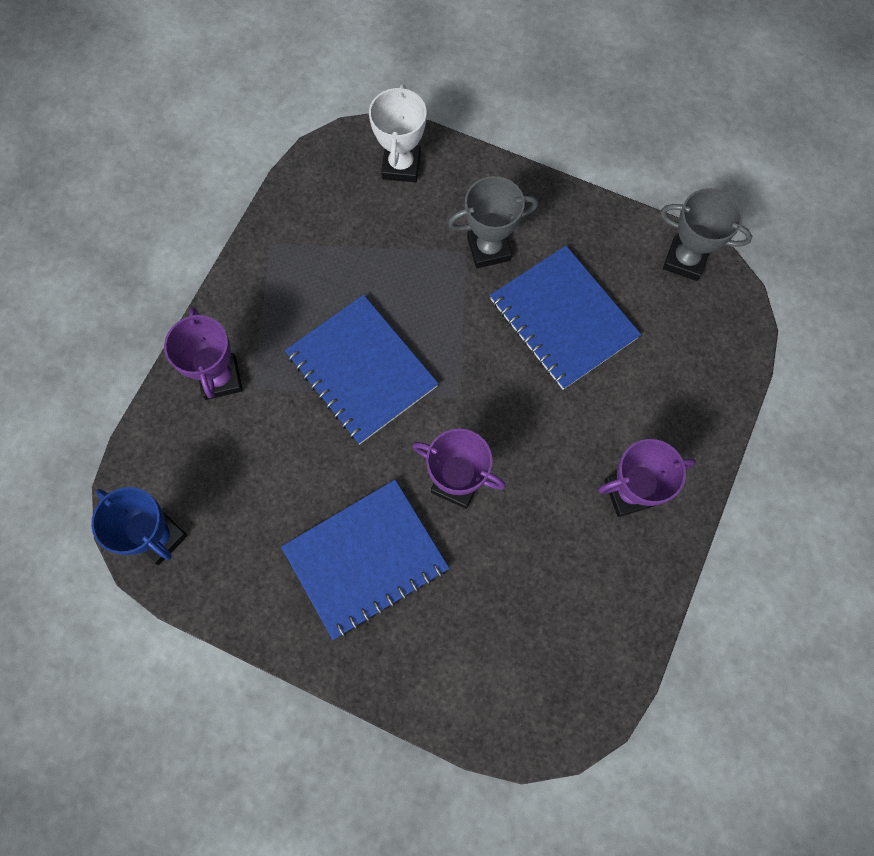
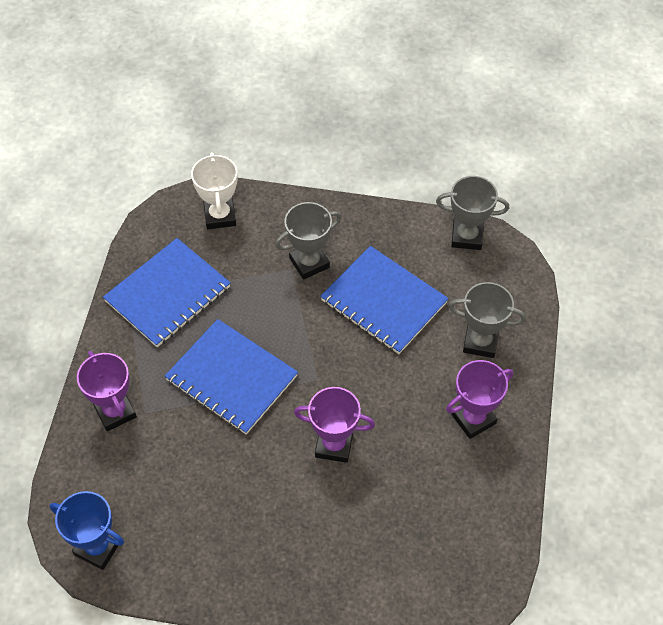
camera: 15 degrees left, 15 degrees down
blue notebook [281,480,449,640] -> blue notebook moved to [103,238,231,347]
none -> grey trophy [448,282,526,358]

